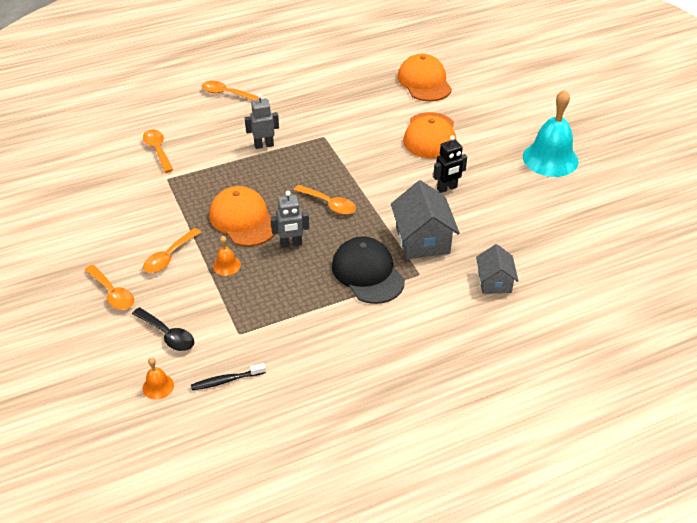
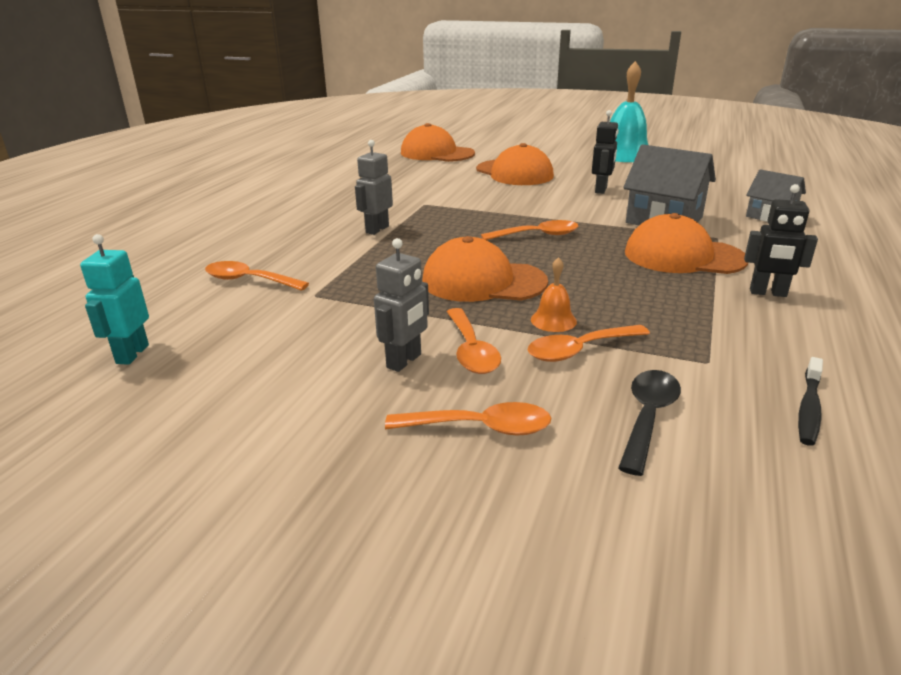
camera: 45 degrees left, 15 degrees down
black spoon [132,307,194,351] -> black spoon turned 60 degrees counterclockwise [618,370,681,476]
orange bell [142,357,174,400] -> none
orange spoon [202,81,259,100] -> orange spoon moved to [528,325,650,362]
grey robot [271,191,309,248] -> grey robot moved to [374,238,429,372]
black cap [332,236,405,304] -> orange cap [625,213,748,274]
none -> turquoise robot [80,234,149,365]
none -> black robot [744,184,818,297]

